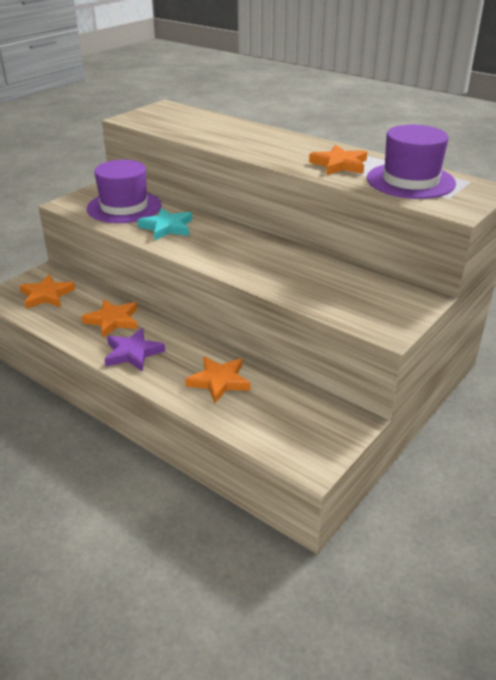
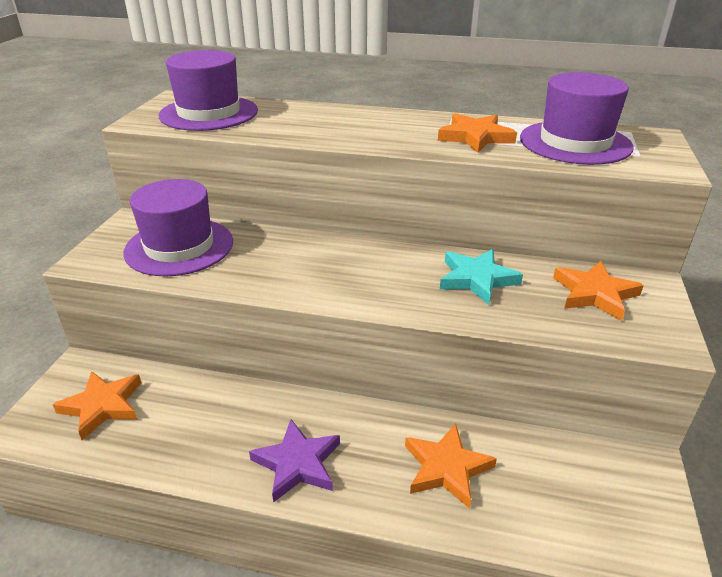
camera: 25 degrees left, 0 degrees up
orange star [81,299,138,338] -> orange star moved to [553,261,644,321]
turquoise star [137,208,192,240] -> turquoise star moved to [440,249,523,305]
none -> purple hat [159,50,258,131]

